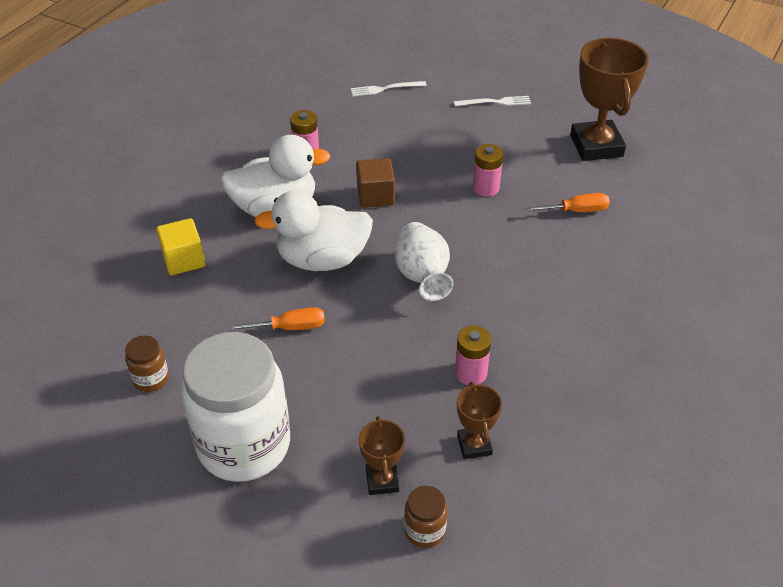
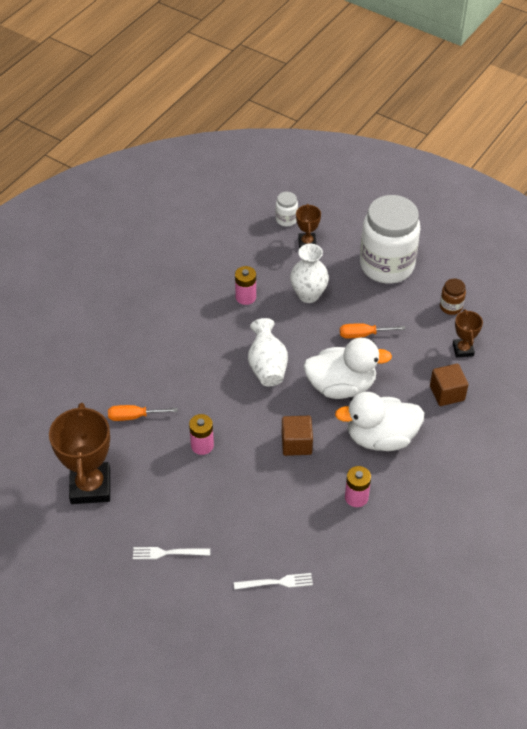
camera: 175 degrees left, 5 degrees up
yellow cube [156,218,205,275] -> brown cube [430,364,468,406]
brown jar [404,486,447,548] -> white jar [276,192,298,226]
brown trophy [457,382,502,459] -> brown trophy moved to [453,309,483,357]
none -> white vase [290,244,329,303]

